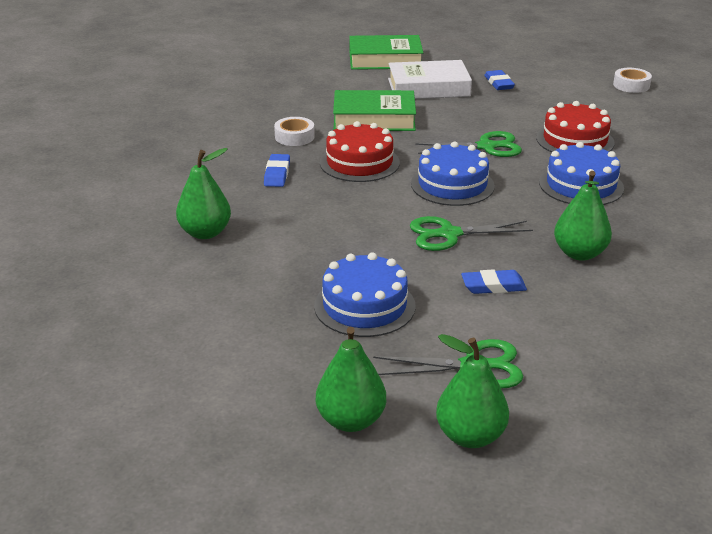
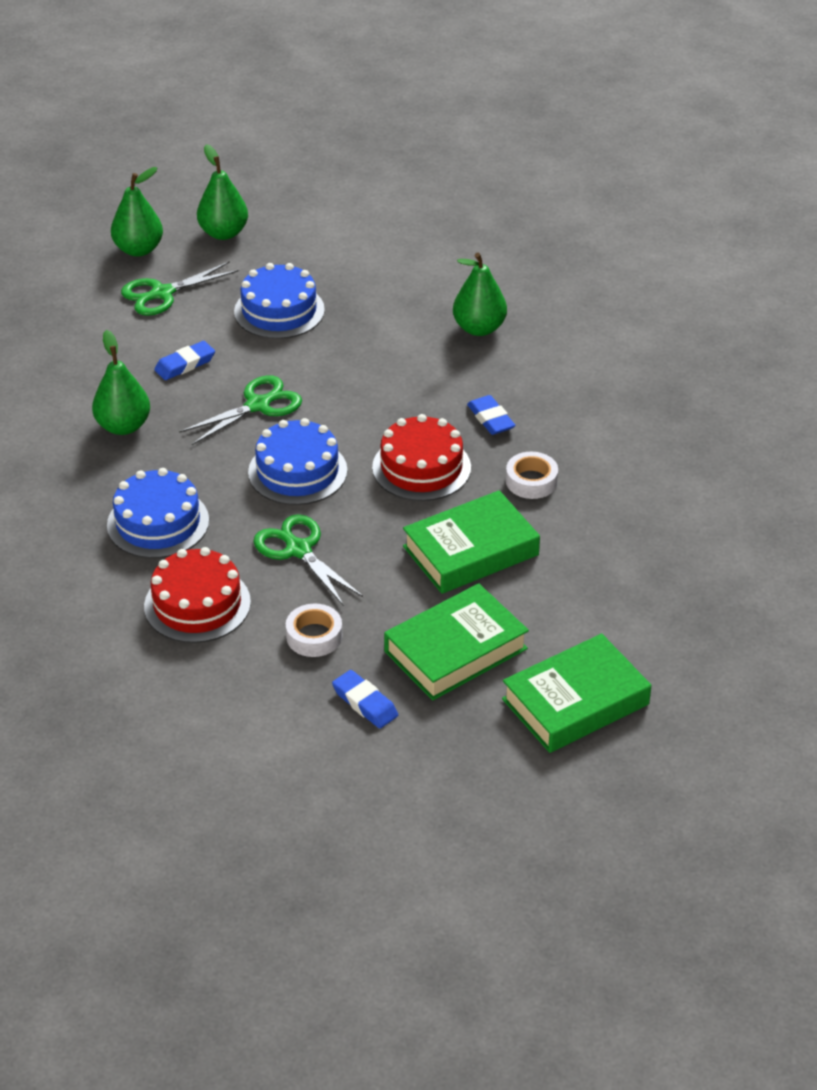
camera: 150 degrees right, 10 degrees up
white book [388,60,472,99] -> green book [384,583,529,700]
green scissors [415,131,522,157] -> green scissors turned 90 degrees clockwise [253,514,364,606]
white tape [613,68,652,93] -> white tape moved to [286,604,342,657]

